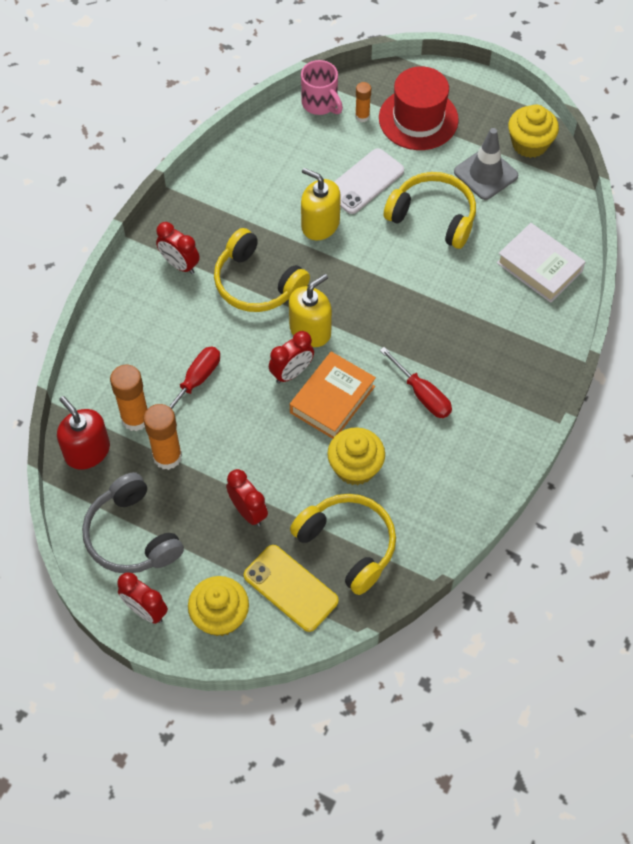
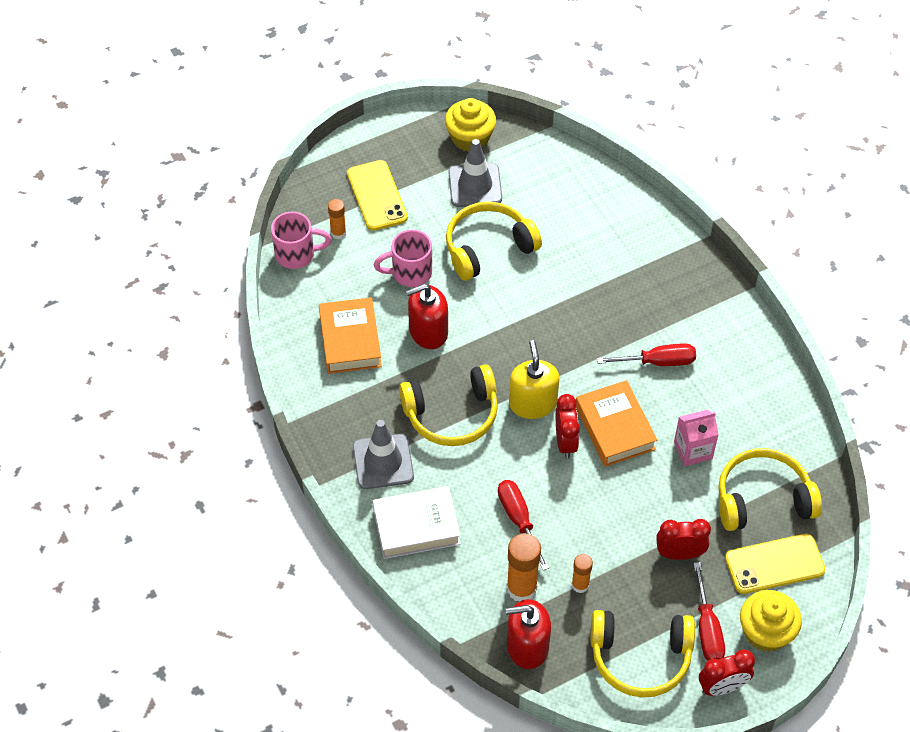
camera: 55 degrees left, 5 degrees down
grey headphones [82,472,184,573] -> yellow headphones [591,610,695,698]
orange glue stick [143,404,182,470] -> orange glue stick [571,554,593,593], size x0.58
red clock [156,222,200,274] -> grey traffic cone [353,420,414,489]
yellow soap dispenser [301,168,341,240] -> red soap dispenser [406,284,448,349]
yellow cupcake [327,427,385,485] -> pink carton [674,410,719,466]
white phone [334,148,404,214] -> pink mug [374,230,432,287]
red hat [379,66,459,150] -> yellow phone [347,160,408,231]
white book [497,223,585,303] -> white book moved to [373,486,461,559]
none -> orange book [319,297,382,374]
none -> red screwdriver [693,562,725,661]

